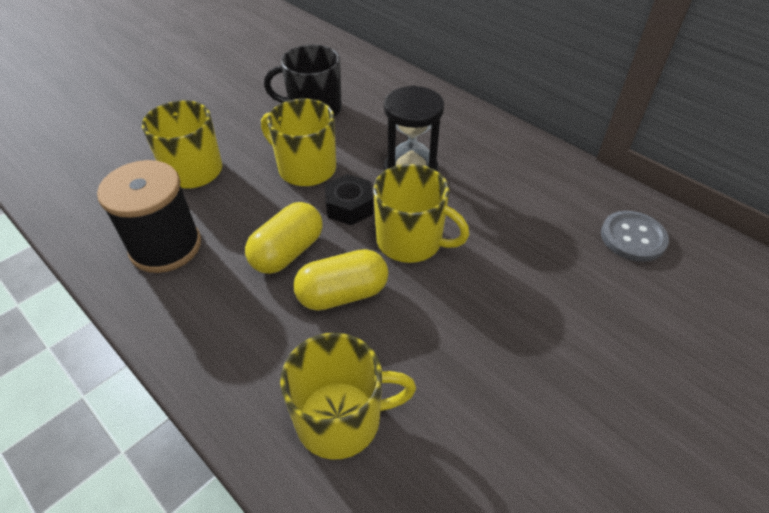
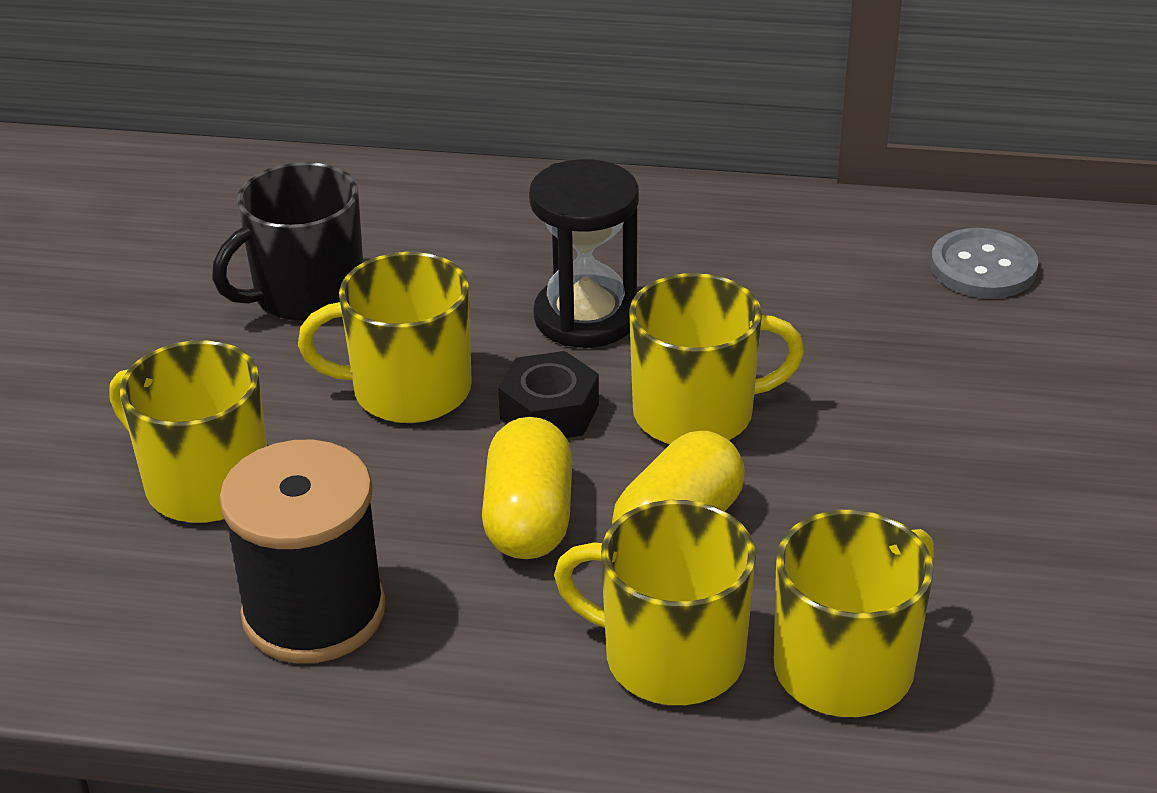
camera: 35 degrees left, 10 degrees down
none -> yellow mug [554,500,756,705]

